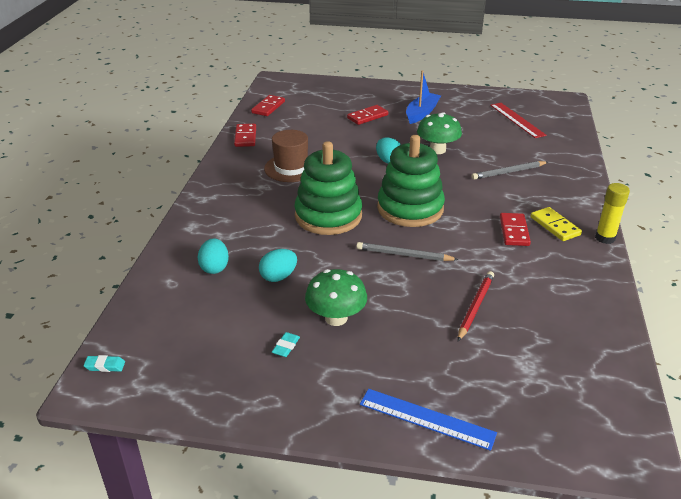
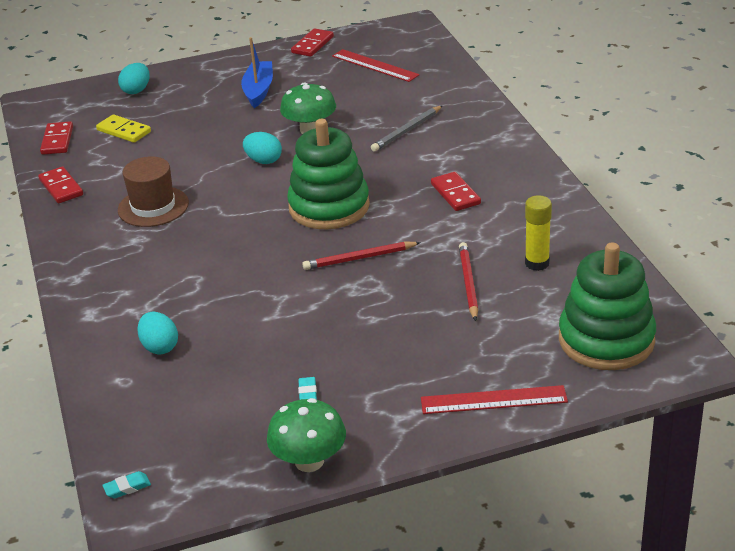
camera: 25 degrees left, 0 degrees up
turquoise egg [259,249,297,282] -> turquoise egg moved to [118,63,150,94]
green stacking toy [295,141,362,235] -> green stacking toy moved to [559,242,656,370]
green mushroom [305,269,367,326] -> green mushroom moved to [267,398,346,472]
red domino [347,105,388,125] -> red domino moved to [291,28,334,57]
grey pencil [356,242,459,261] -> red pencil [302,242,421,270]
blue ruler [360,389,497,451] -> red ruler [421,385,568,414]
yellow domino [531,207,582,241] -> yellow domino moved to [96,114,151,143]
yellow glue stick [595,183,630,244] -> yellow glue stick moved to [525,195,552,271]

